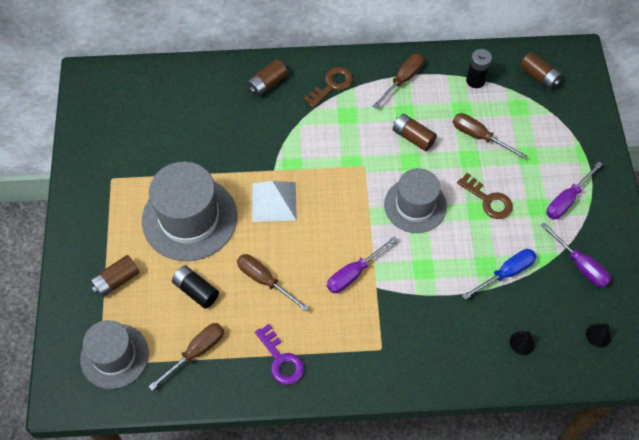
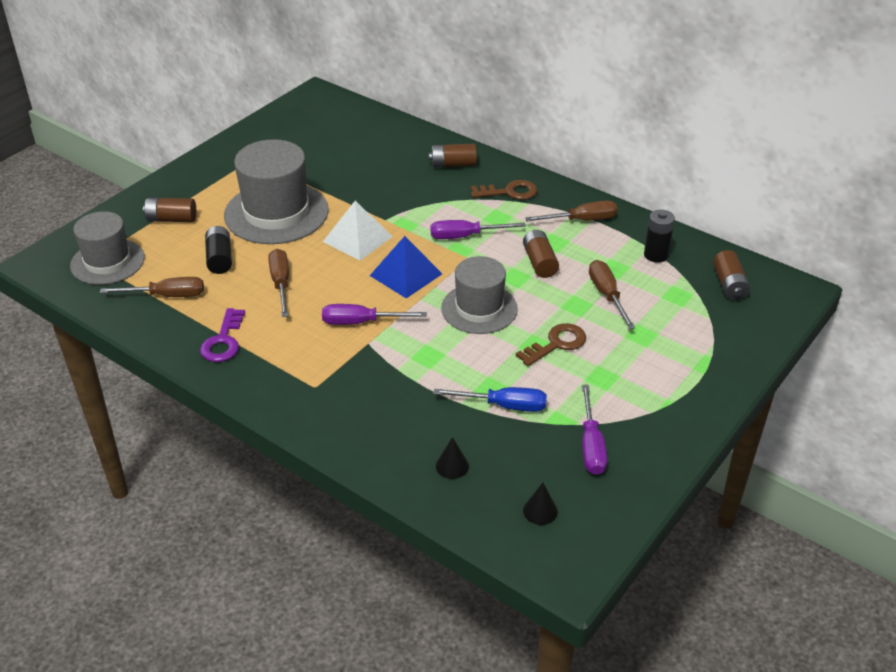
camera: 40 degrees right, 20 degrees down
brown key [457,173,513,219] -> brown key turned 120 degrees counterclockwise [516,323,586,366]
purple screwdriver [546,162,603,219] -> purple screwdriver moved to [430,220,526,239]
none -> blue pyramid [370,236,442,298]

